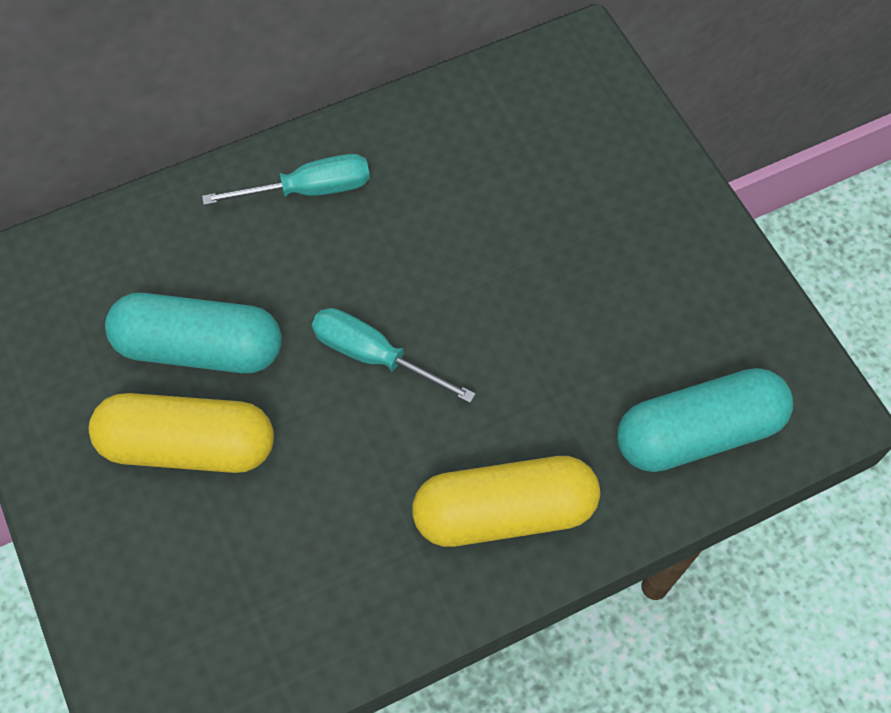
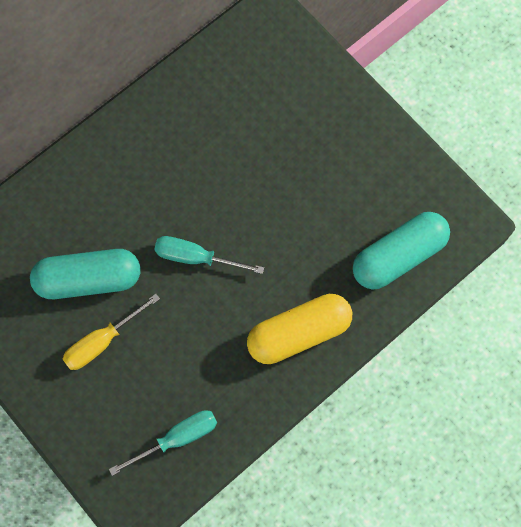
camera: 15 degrees left, 10 degrees up
yellow capsule [89,393,274,473] -> yellow screwdriver [63,294,160,370]
turquoise screwdriver [202,154,370,205] -> turquoise screwdriver moved to [109,410,217,476]

